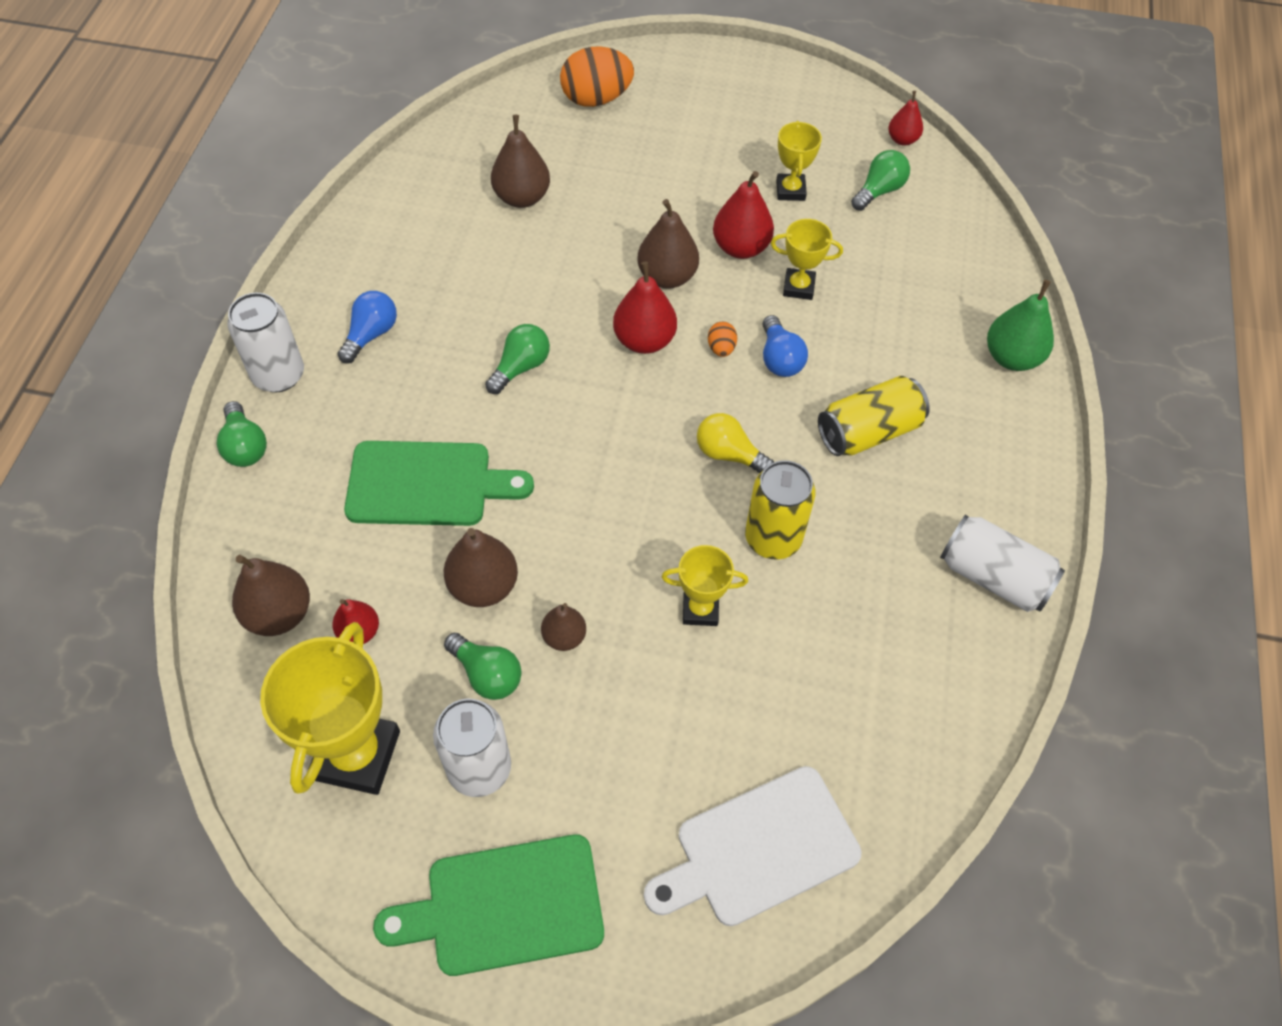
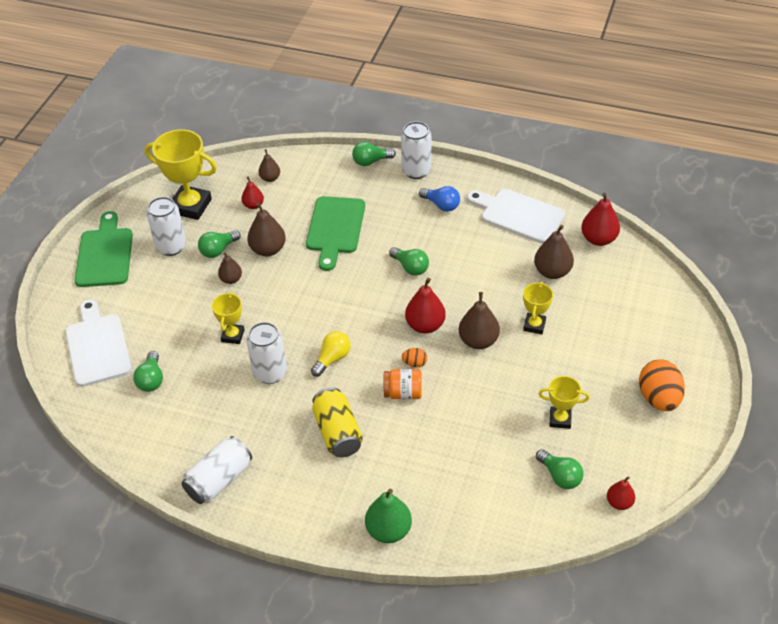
camera: 100 degrees right, 10 degrees down
brown pear [232,555,310,636] -> brown pear [259,149,280,182], size x0.61
orange egg [560,47,634,107] -> orange egg moved to [639,360,685,411]
red pear [713,171,774,259] -> red pear moved to [581,193,620,246]
yellow can [745,460,816,560] -> white can [246,322,287,384]
blue light bulb [762,315,808,377] -> orange jar [384,369,422,399]
yellow trophy [771,219,843,300] -> yellow trophy moved to [523,282,553,334]
none -> green light bulb [133,351,163,392]
none -> white cutting board [467,189,565,243]

